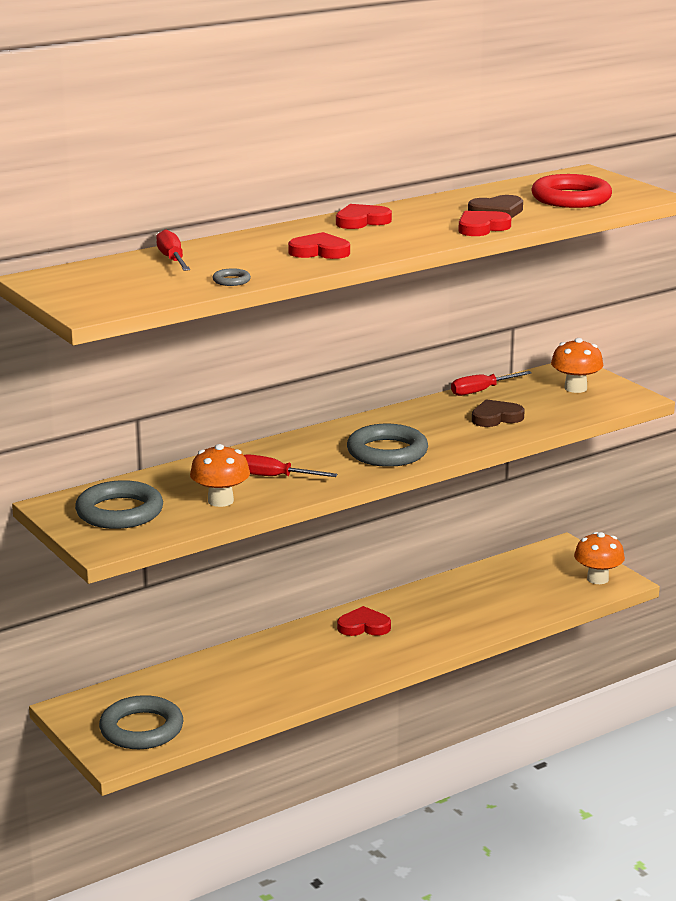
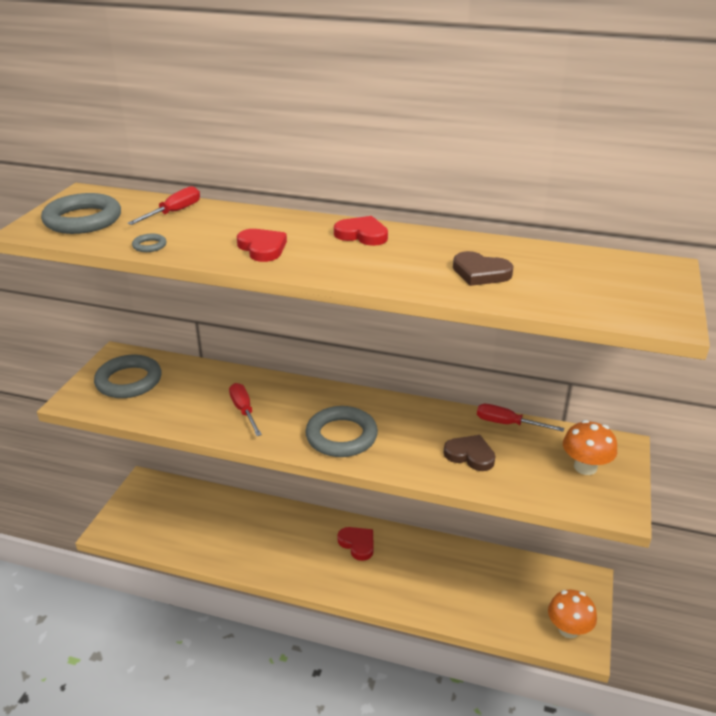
camera: 50 degrees right, 10 degrees up
grey ring [99,695,184,749] -> grey ring moved to [41,193,121,234]
orange mushroom [190,444,250,507] -> none
red heart [458,211,511,236] -> none
red ring [531,174,612,208] -> none

